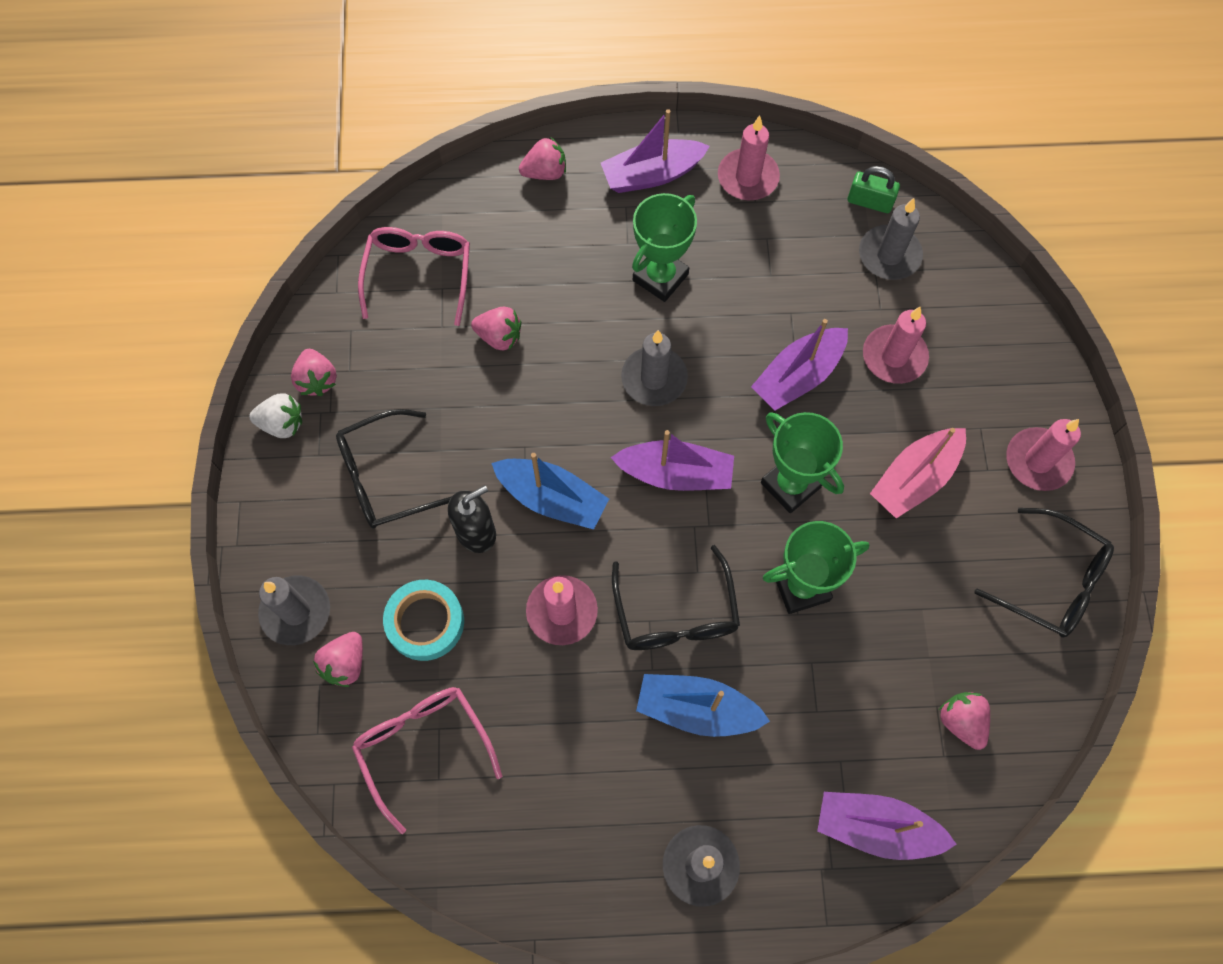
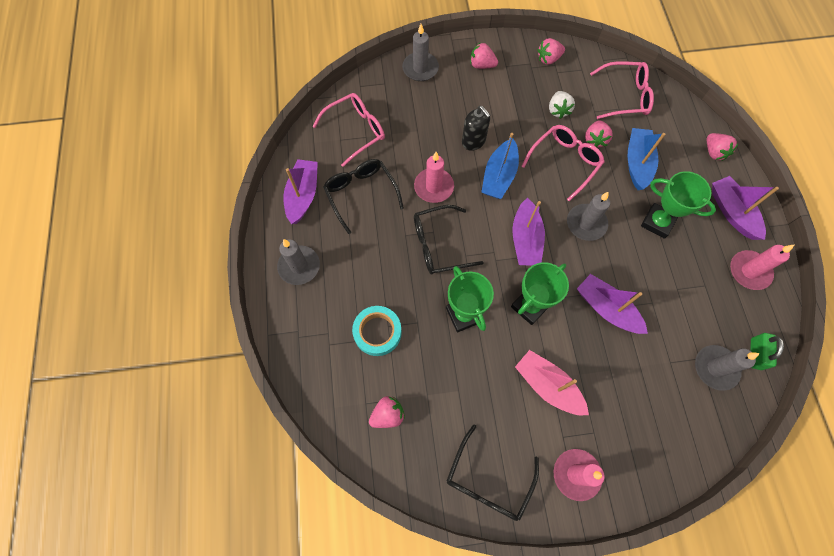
camera: 85 degrees right, 0 degrees up
white strawberry [249,393,302,438] -> white strawberry moved to [549,91,575,119]
pink strawberry [313,632,363,687] -> pink strawberry moved to [470,43,498,69]
black glasses [336,409,452,529] -> black glasses moved to [323,159,404,234]
turquoise tape [383,580,464,661] -> turquoise tape moved to [352,306,402,356]
blue boat [636,674,770,737] -> blue boat moved to [627,128,666,190]
purple boat [817,792,957,860] -> purple boat moved to [283,159,318,224]
pink candle [863,307,929,384] -> none
none -> pink glasses [521,125,605,201]

